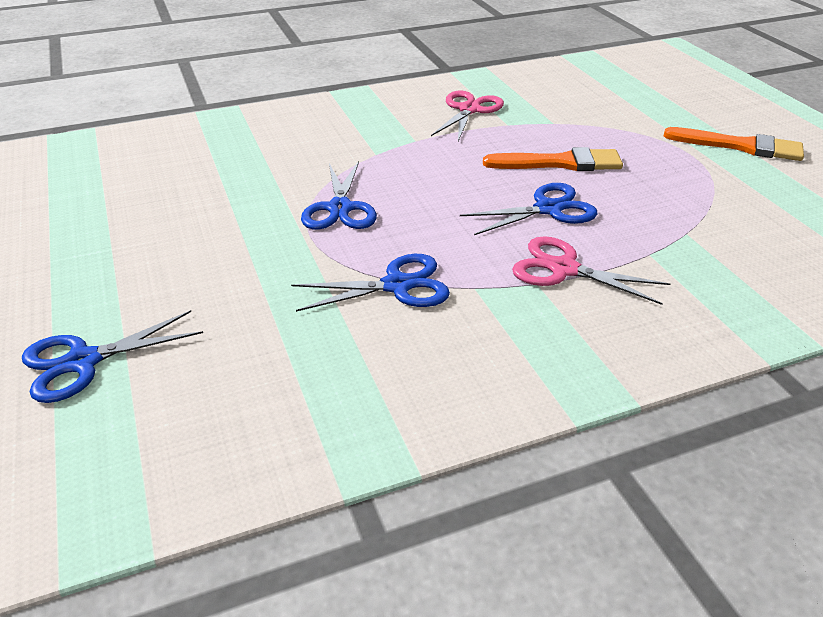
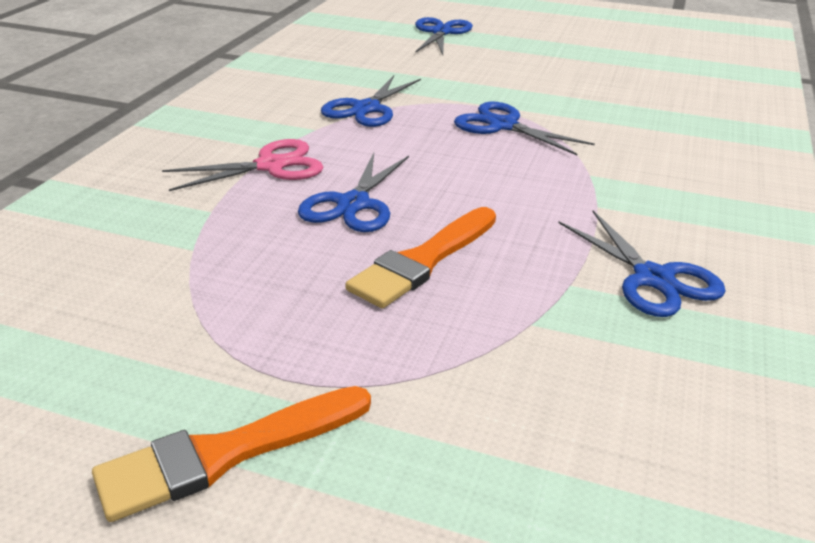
camera: 130 degrees right, 5 degrees down
pink scissors [431,90,504,141] -> blue scissors [559,210,726,317]

